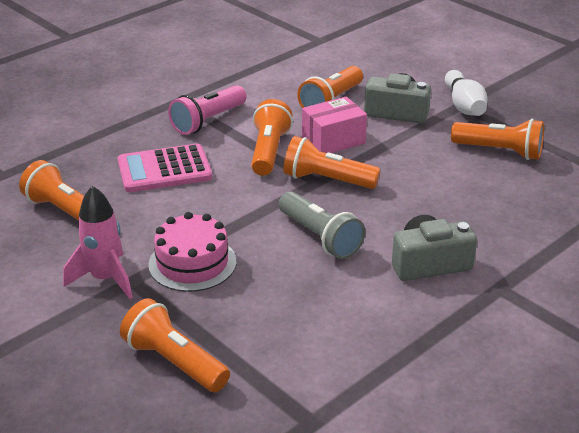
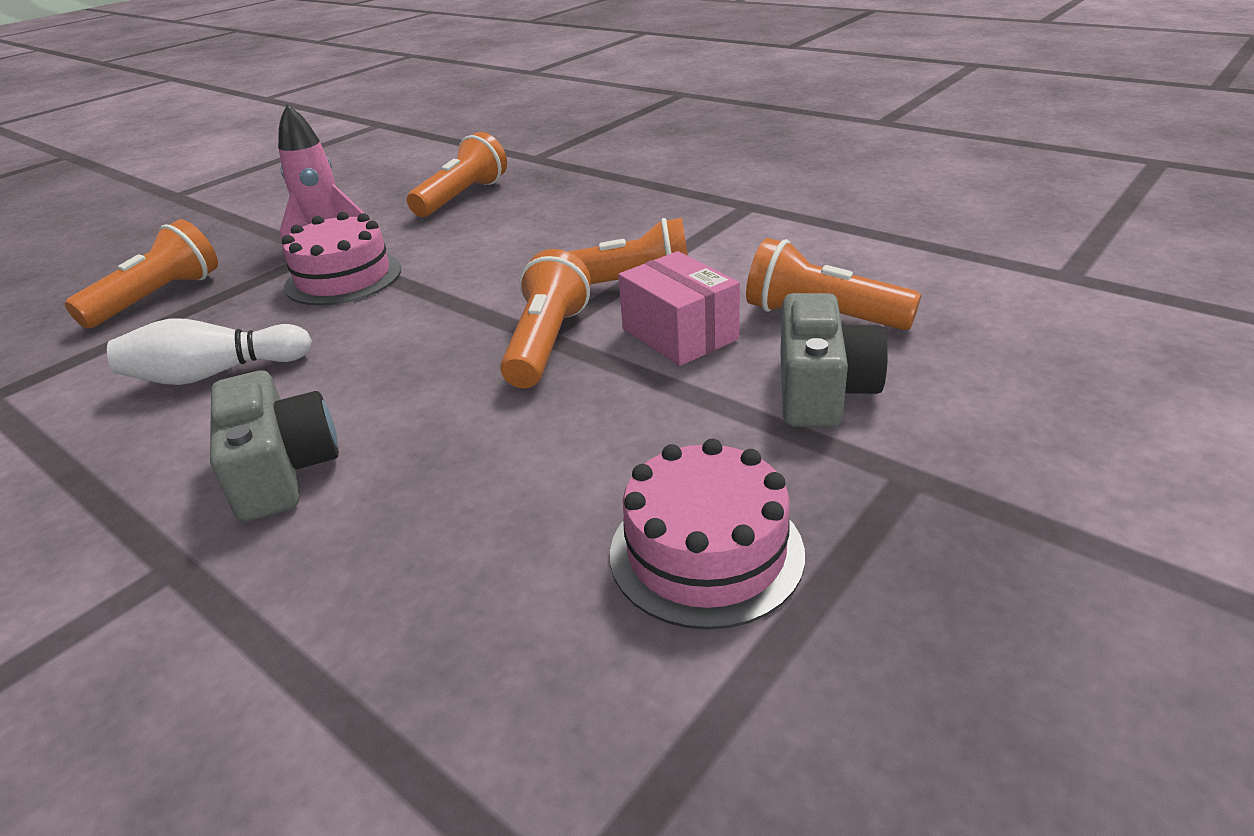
camera: 85 degrees right, 0 degrees up
pink calculator [118,144,212,192] -> none
pink flashlight [168,85,246,135] -> none
grey flashlight [279,191,365,259] -> none
white bowling pin [445,70,487,116] -> white bowling pin moved to [107,319,312,385]
orange flashlight [451,119,544,160] -> pink cake [610,439,805,630]

